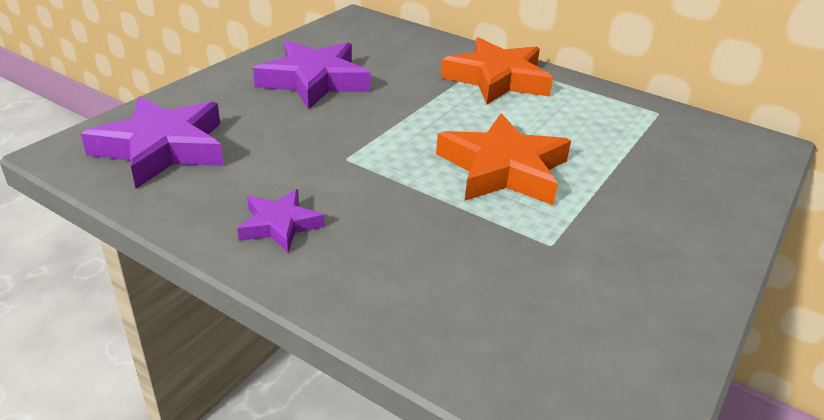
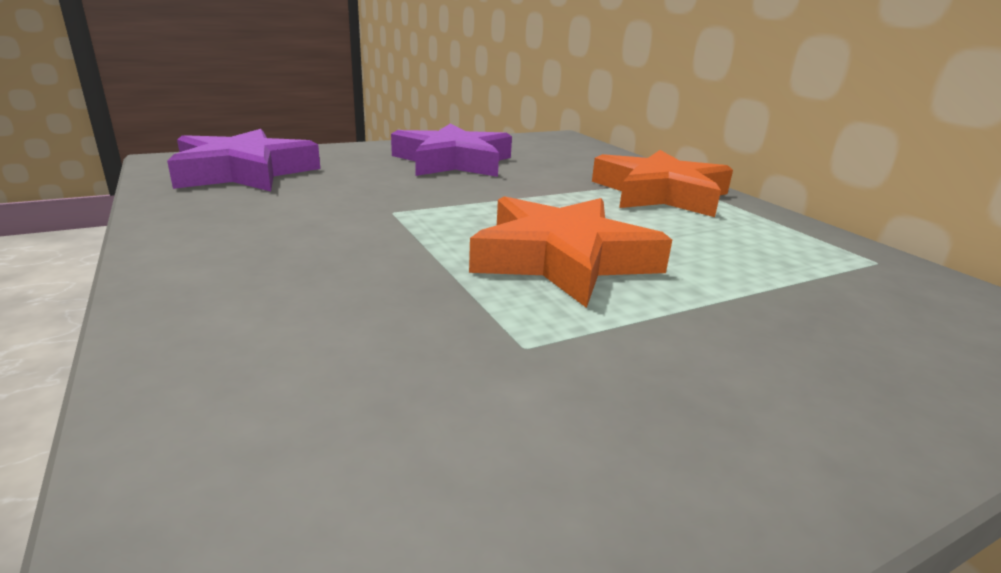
camera: 30 degrees right, 10 degrees down
purple star [237,189,324,252] -> none

